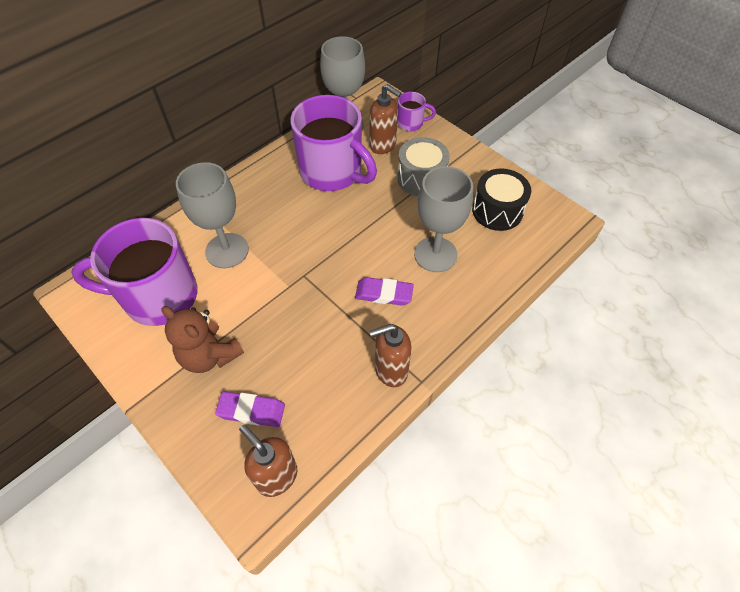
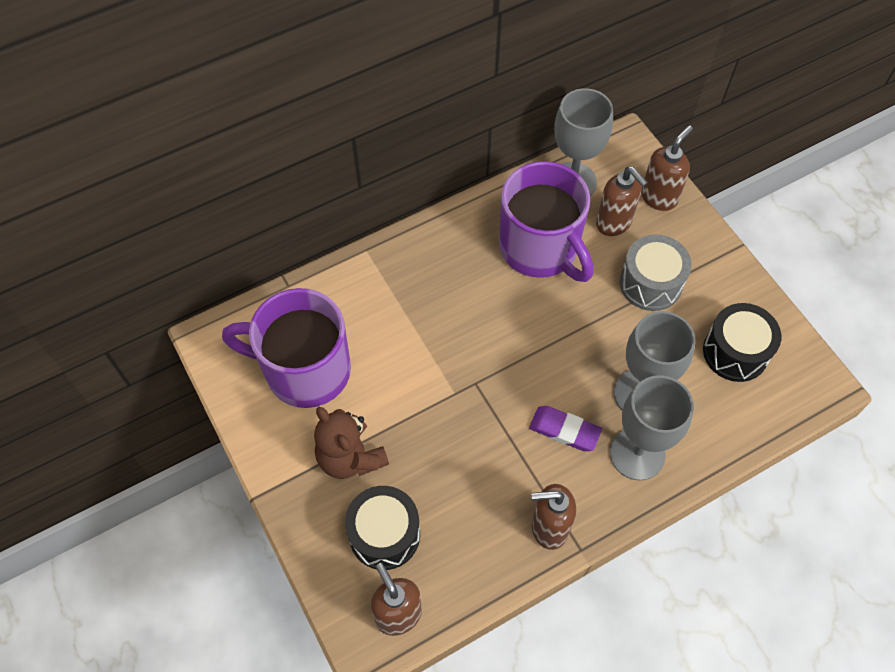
camera: 15 degrees right, 5 degrees up
grey goblet [176,162,249,268] -> grey goblet moved to [610,375,694,481]
purple eraser [215,391,285,427] -> black drum [345,486,420,570]
purple mug [397,92,436,131] -> brown soap dispenser [641,125,693,211]

